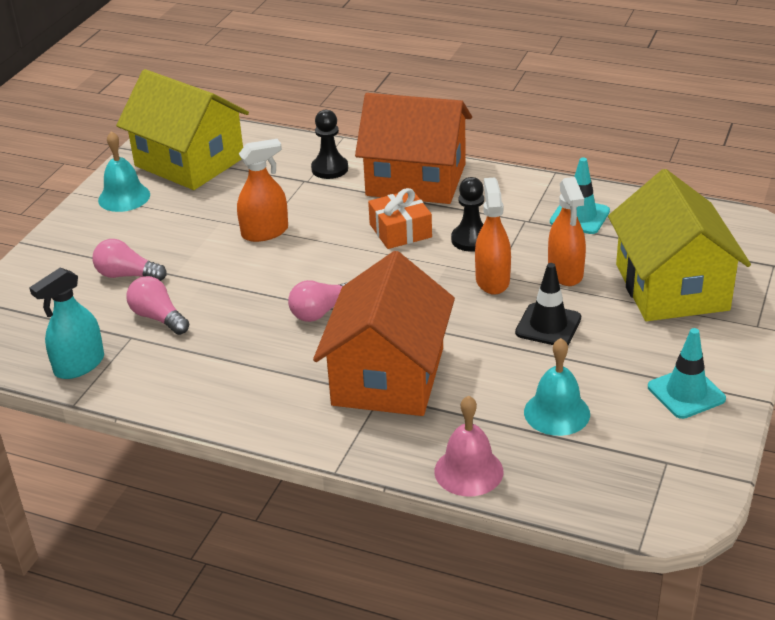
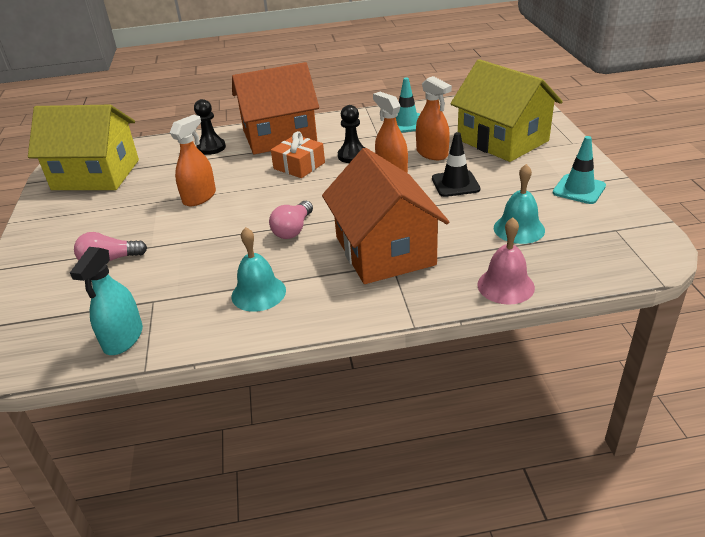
camera: 30 degrees left, 0 degrees up
turquoise bell [98,131,150,212] -> turquoise bell moved to [232,227,286,312]
pink light bulb [126,276,189,335] -> none

